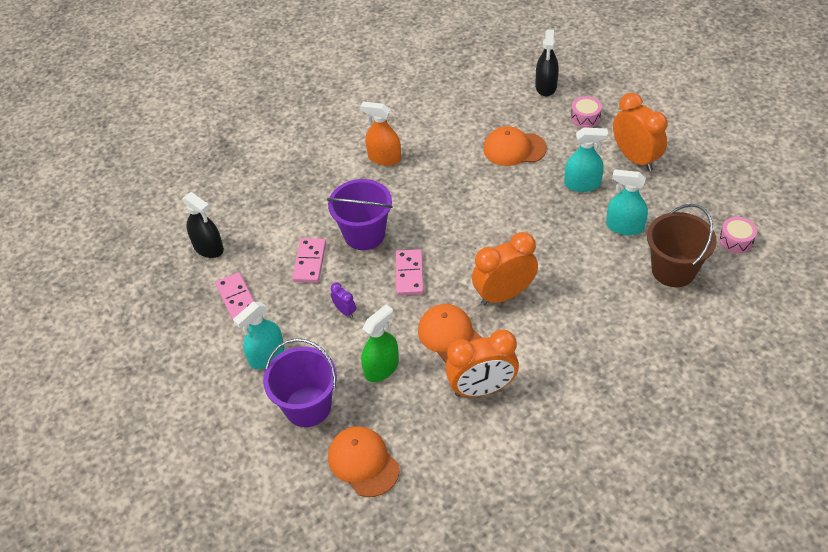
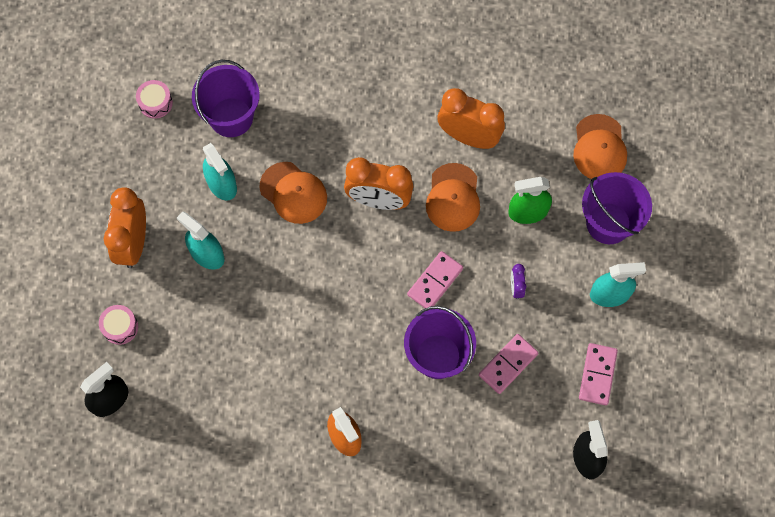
camera: 145 degrees left, 20 degrees up
orange cap [483,126,547,166] -> orange cap moved to [260,162,327,224]
brown bucket [647,204,717,287] -> purple bucket [192,60,260,137]

